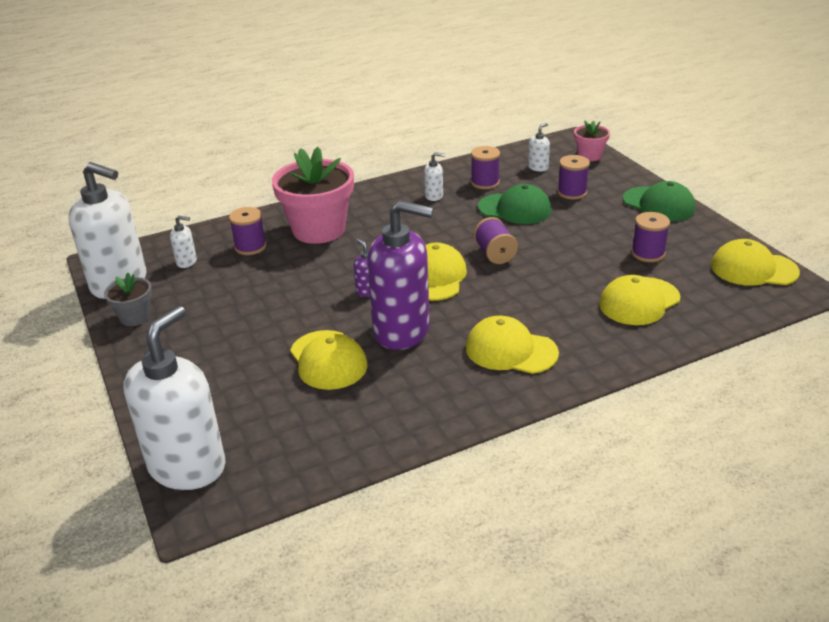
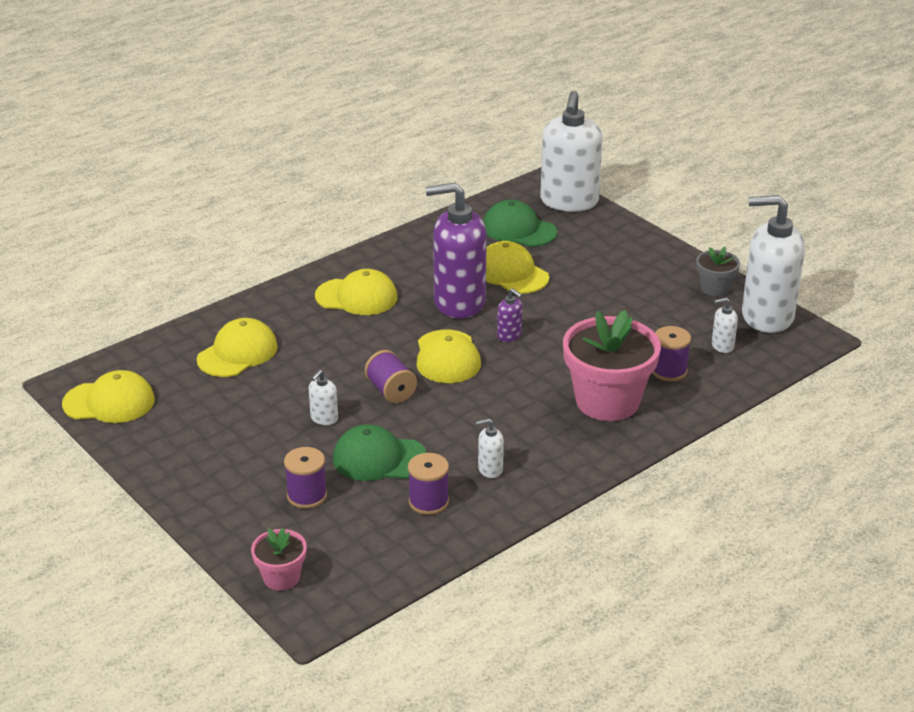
camera: 165 degrees right, 0 degrees up
white soap dispenser [528,123,550,172] -> white soap dispenser moved to [309,370,338,425]
green cap [623,181,696,221] -> green cap moved to [483,200,557,247]
purple spool [631,212,670,262] -> none

